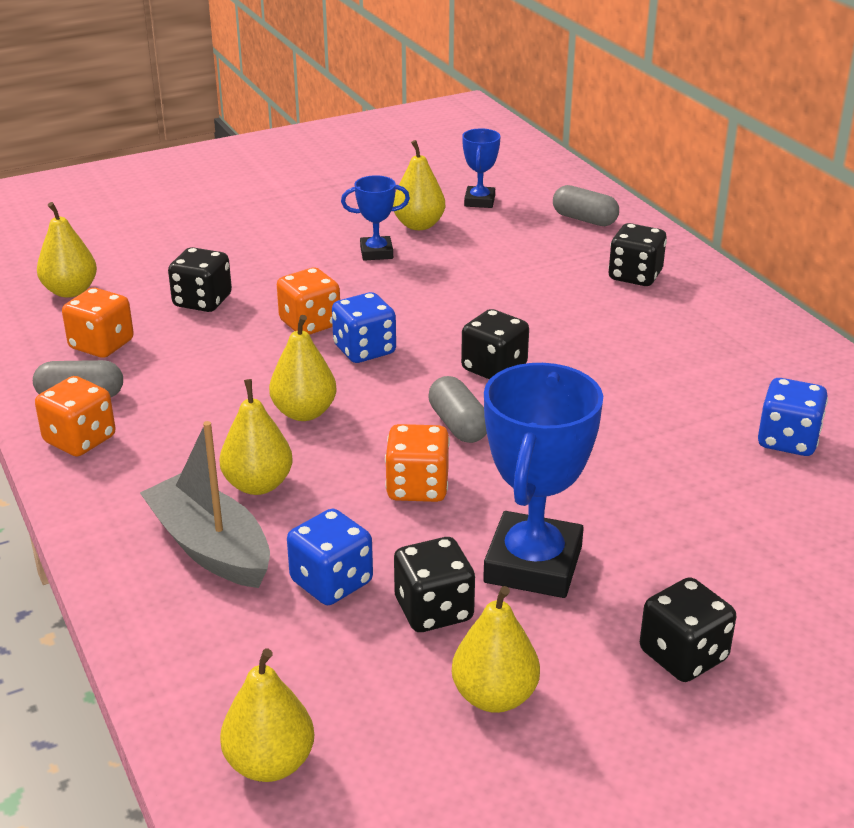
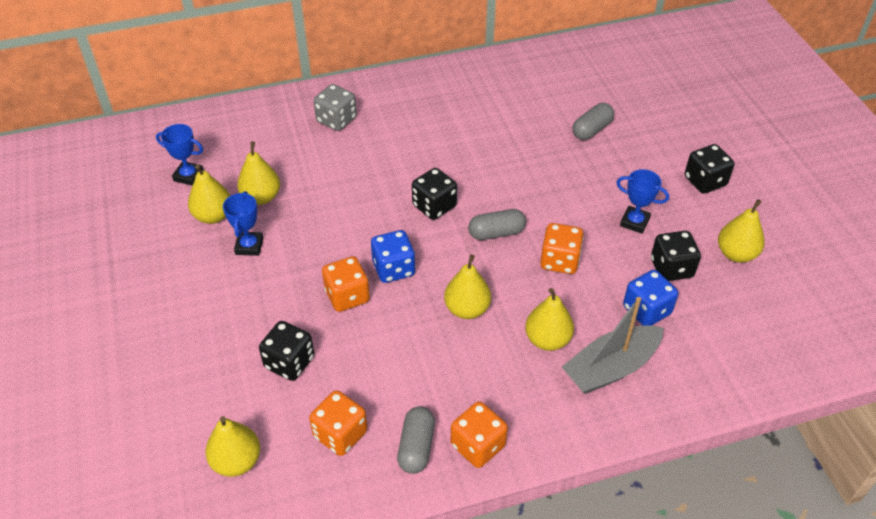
camera: 80 degrees left, 15 degrees up
yellow pear [220,649,314,782] -> yellow pear moved to [237,142,280,205]
blue trophy [483,363,603,598] -> blue trophy [616,169,669,234], size x0.52
grey capsule [553,185,619,226] -> grey capsule moved to [572,103,614,140]
black dice [608,223,667,286] -> grey dice [314,84,357,131]
blue dice [758,378,828,456] -> none

